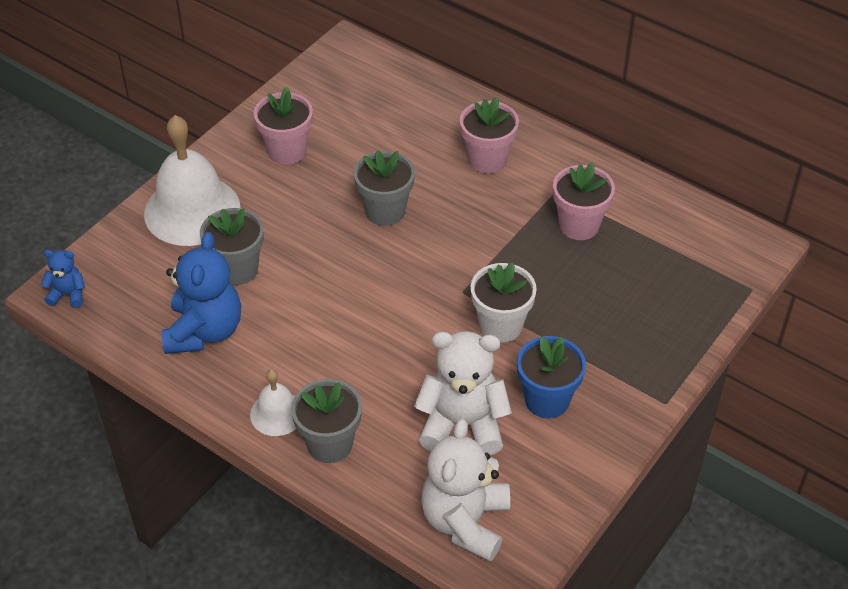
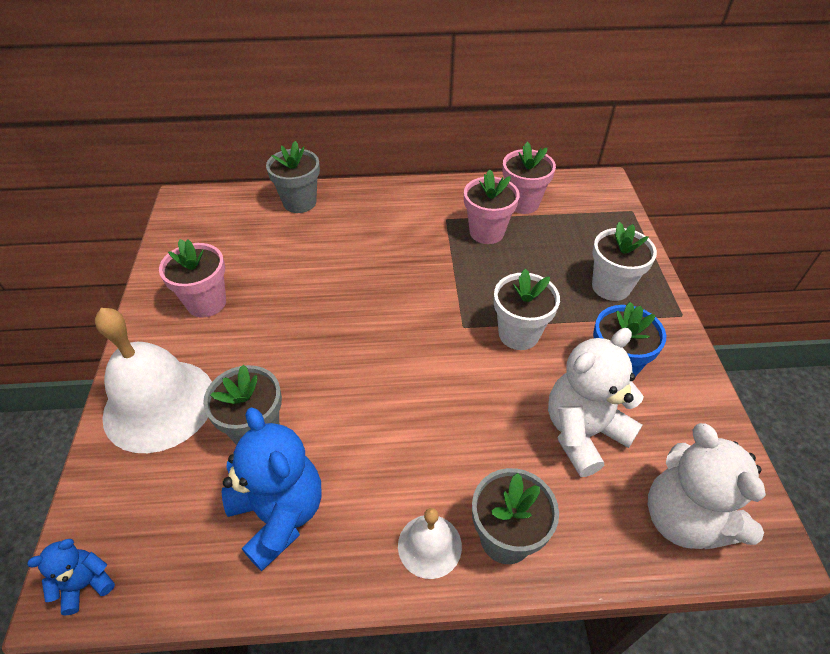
camera: 40 degrees left, 0 degrees up
grey flower pot [354,150,415,226] -> grey flower pot moved to [266,141,320,213]
pink flower pot [460,97,519,173] -> pink flower pot moved to [502,142,556,214]
none -> white flower pot [592,222,657,301]

